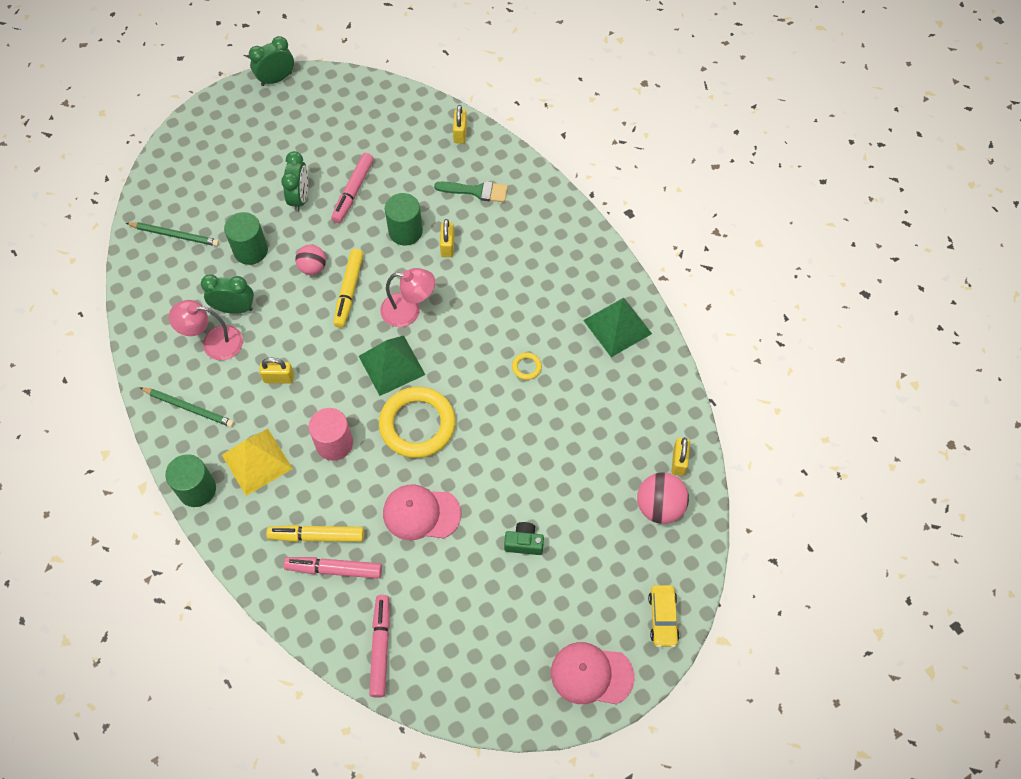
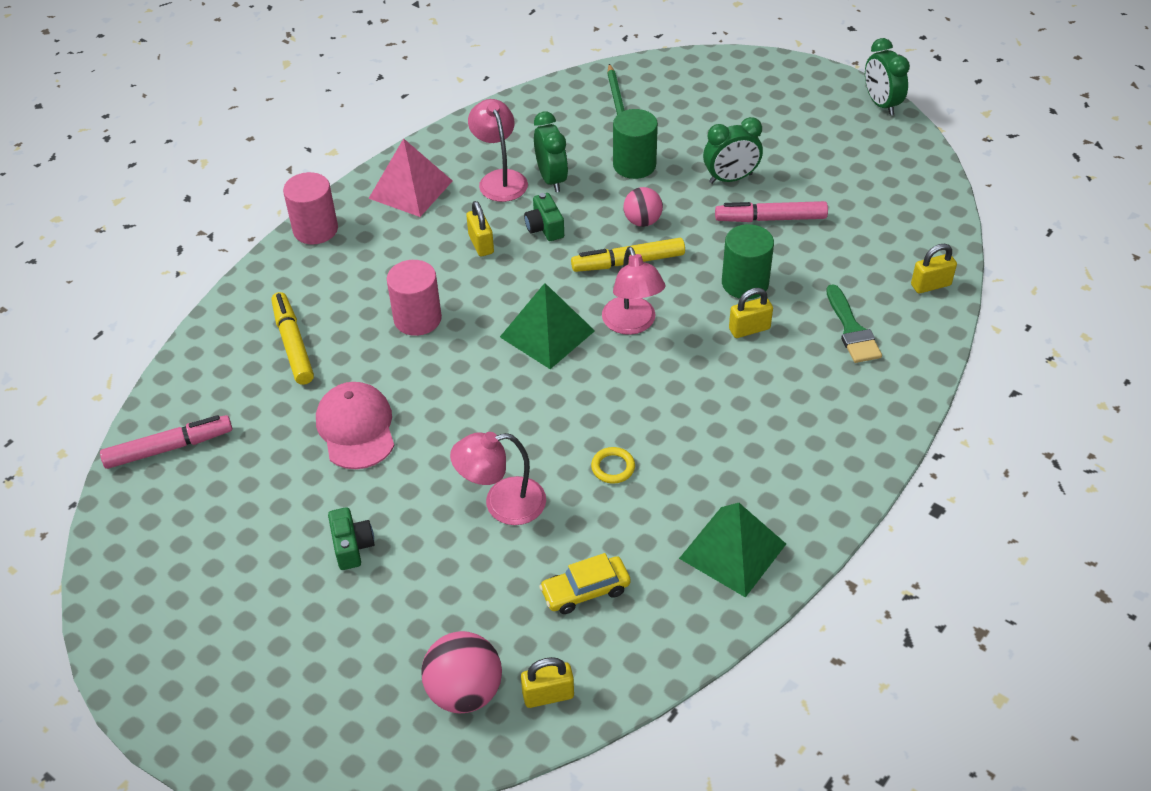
camera: 70 degrees right, 15 degrees down
green pencil [139,387,235,427] -> pink pyramid [368,138,452,217]
green cylinder [165,454,216,507] -> pink cylinder [283,172,338,244]
yellow pyramid [222,429,293,496] -> none
green clock [249,36,294,86] -> green clock turned 150 degrees counterclockwise [865,38,910,115]
pink marker [283,557,382,579] -> none
yellow ring [379,387,456,458] -> none
pink cap [551,642,634,704] -> none
yellow car [648,585,679,647] -> yellow car moved to [539,553,631,614]
none -> pink lamp [450,432,546,525]
none -> green camera [524,193,564,241]

